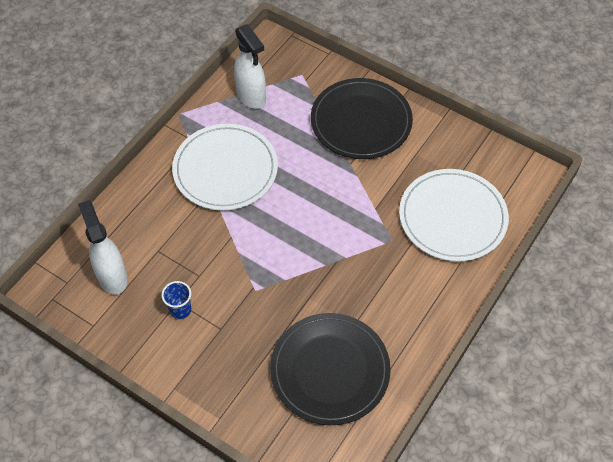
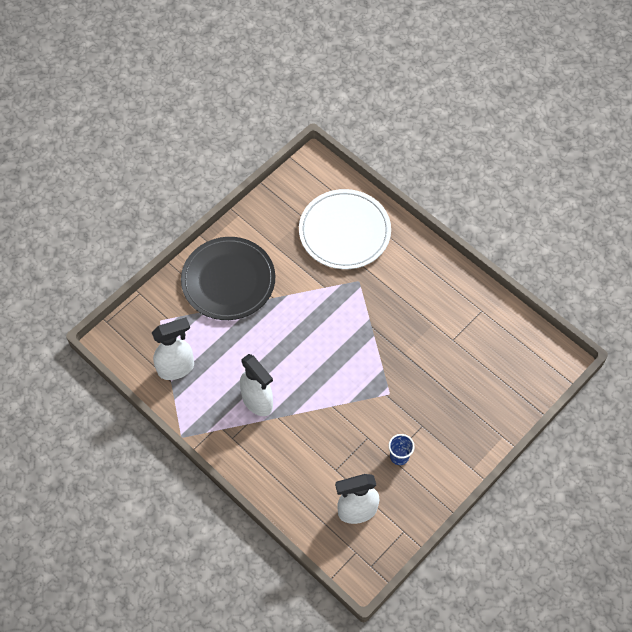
camera: 80 degrees left, 5 degrees up
white plate [172,124,278,211] -> white spray bottle [240,354,273,416]
black plate [270,313,391,425] -> none

